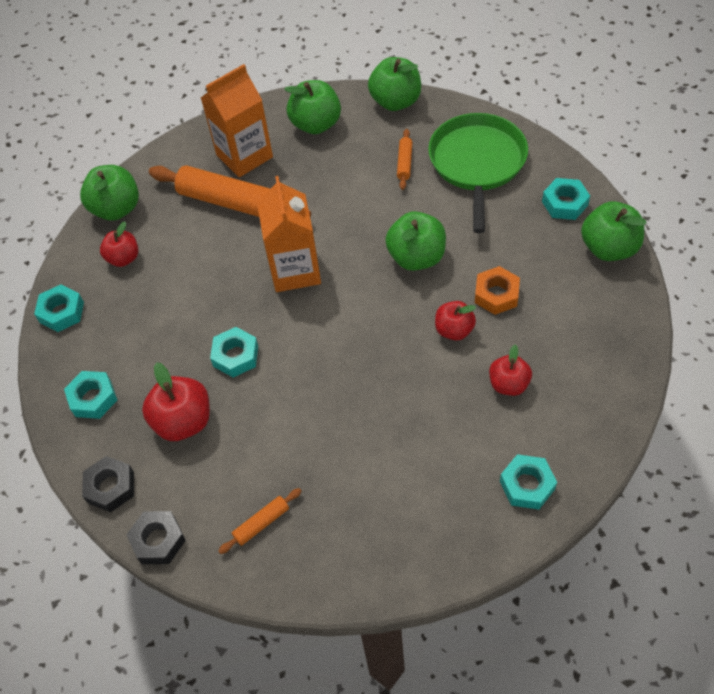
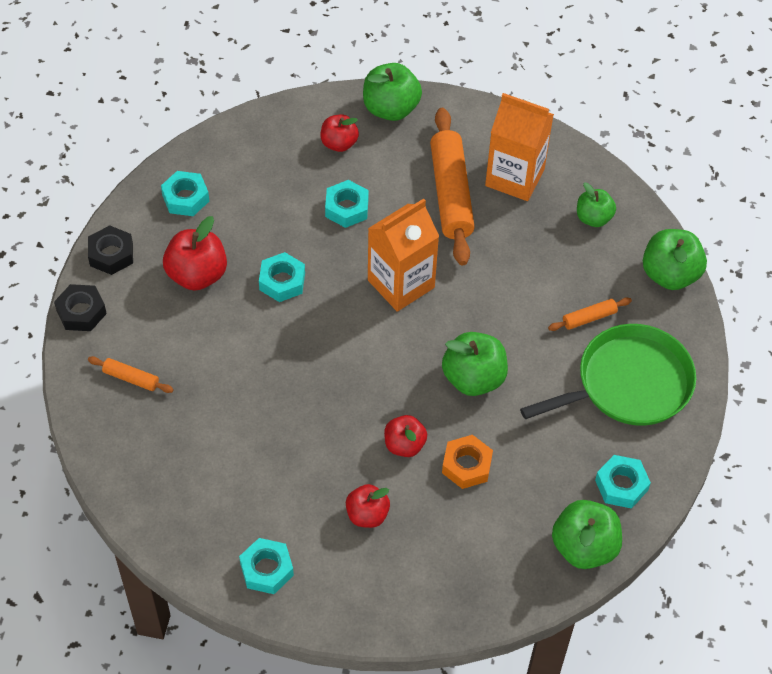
camera: 55 degrees right, 0 degrees up
turquoise nut [34,285,84,332] -> turquoise nut moved to [325,180,369,228]
green apple [284,80,341,134] -> green apple [577,182,616,227], size x0.64

